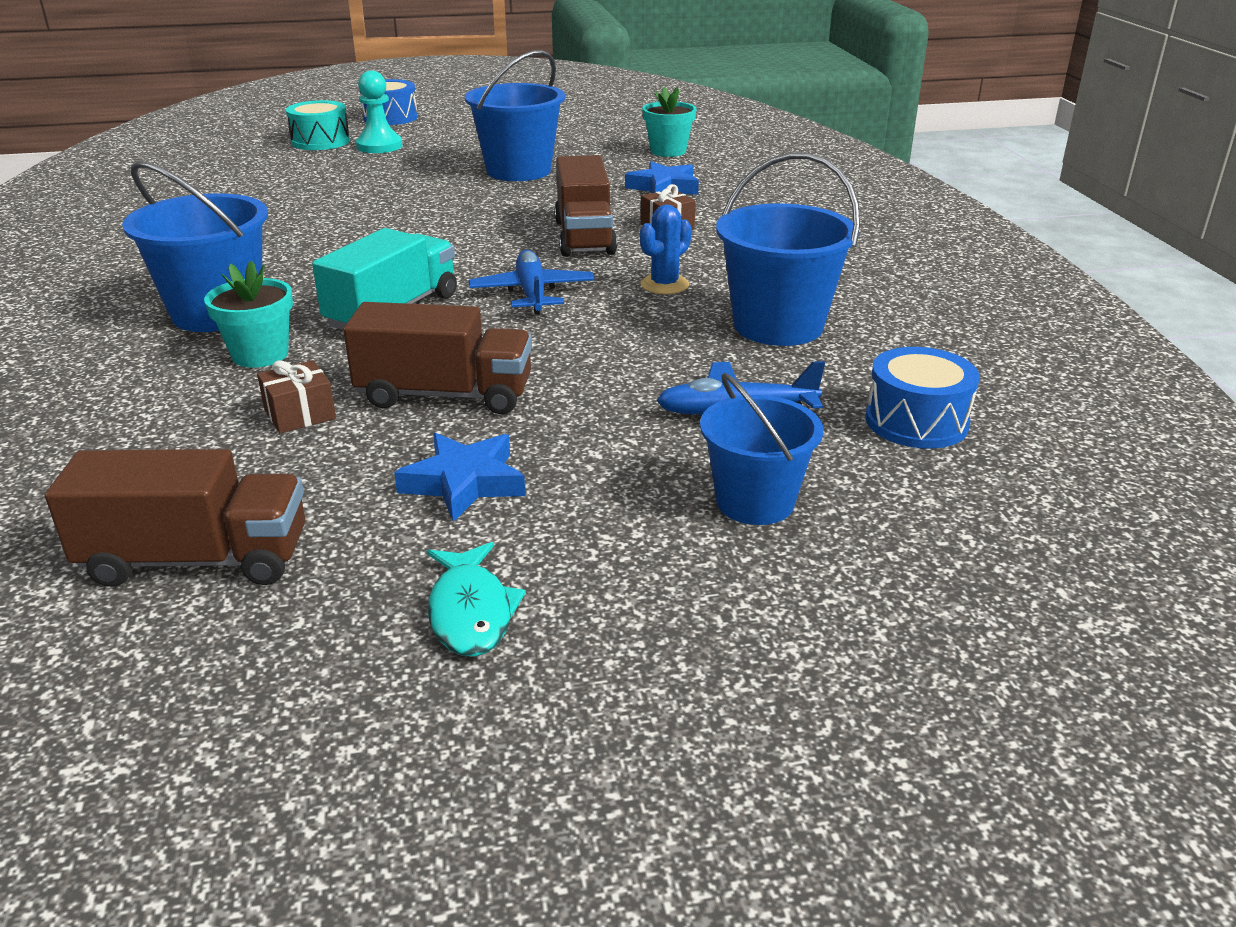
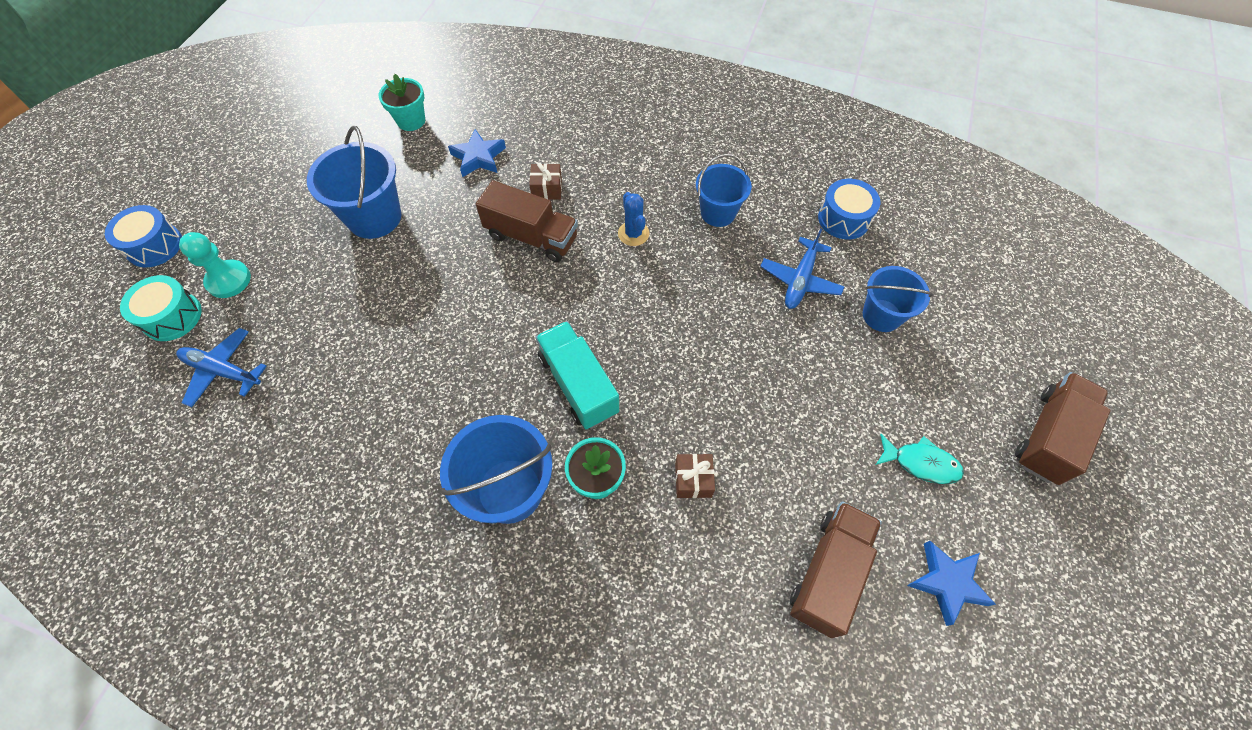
camera: 60 degrees left, 30 degrees up
brown truck [343,302,532,414] -> brown truck moved to [1015,372,1110,485]
blue star [394,433,525,522] -> blue star moved to [907,541,996,626]
blue plane [469,250,594,314] -> blue plane moved to [176,328,267,407]
blue bucket [716,153,860,346] -> blue bucket [696,154,752,227], size x0.66

